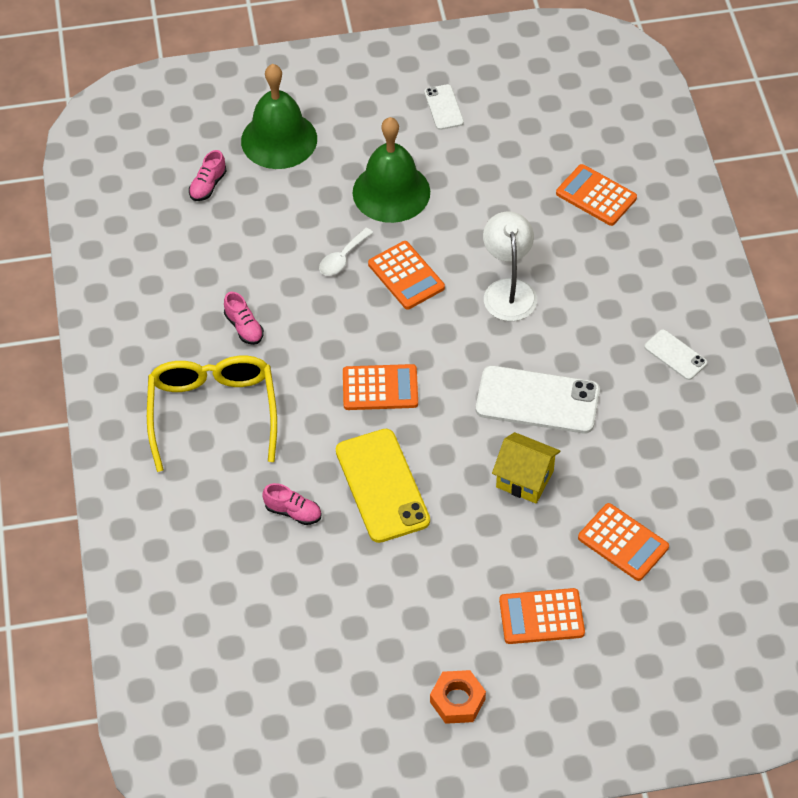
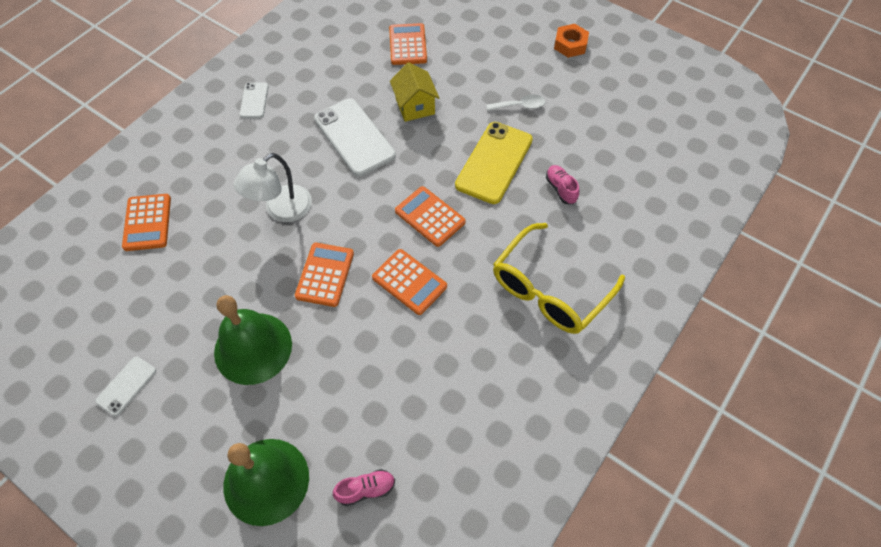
camera: 135 degrees left, 5 degrees up
pink shoe [224,292,264,345] -> none
white spoon [319,228,373,276] -> white spoon moved to [486,95,545,111]
orange calculator [499,588,585,644] -> orange calculator moved to [372,249,447,315]

